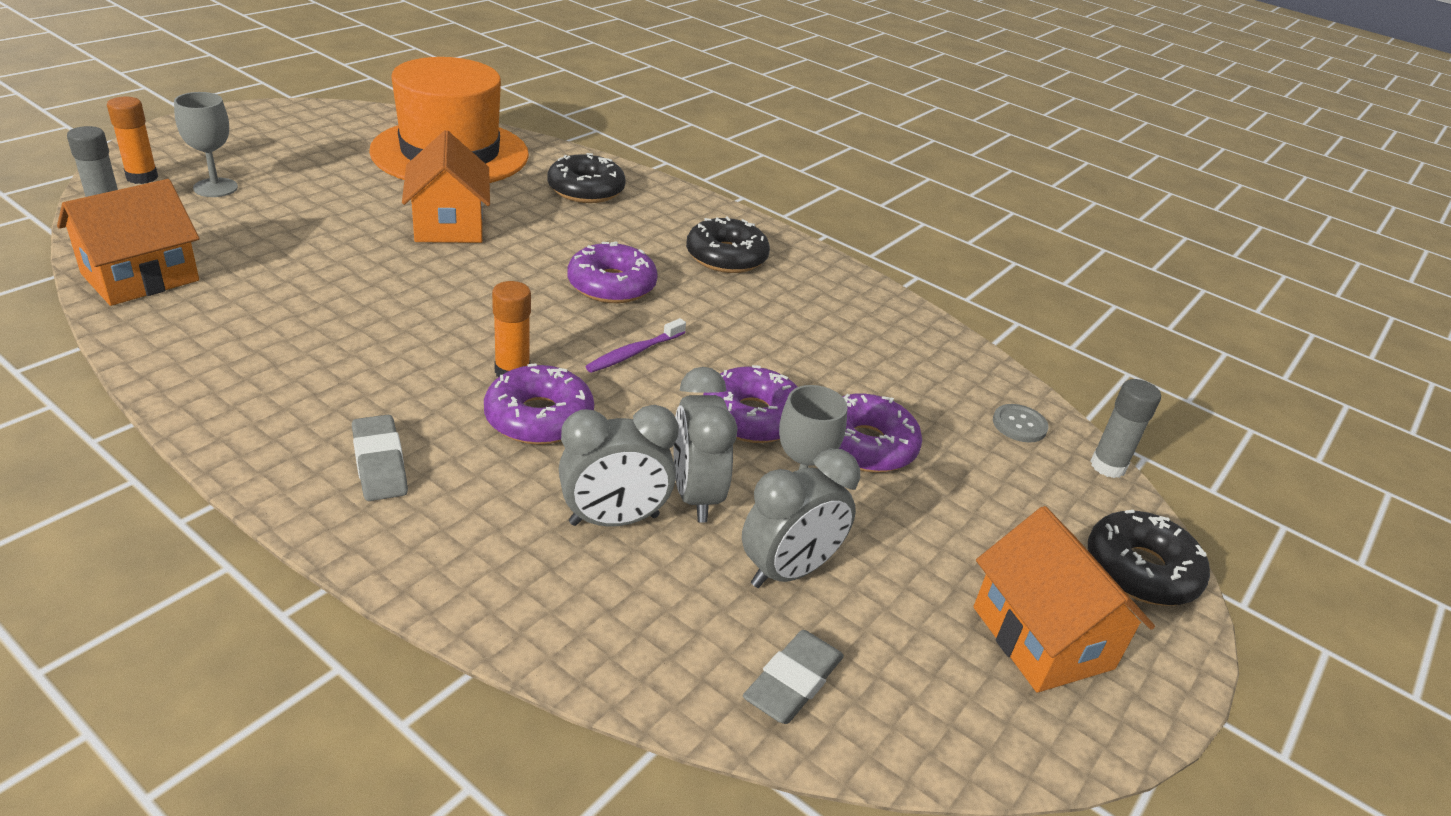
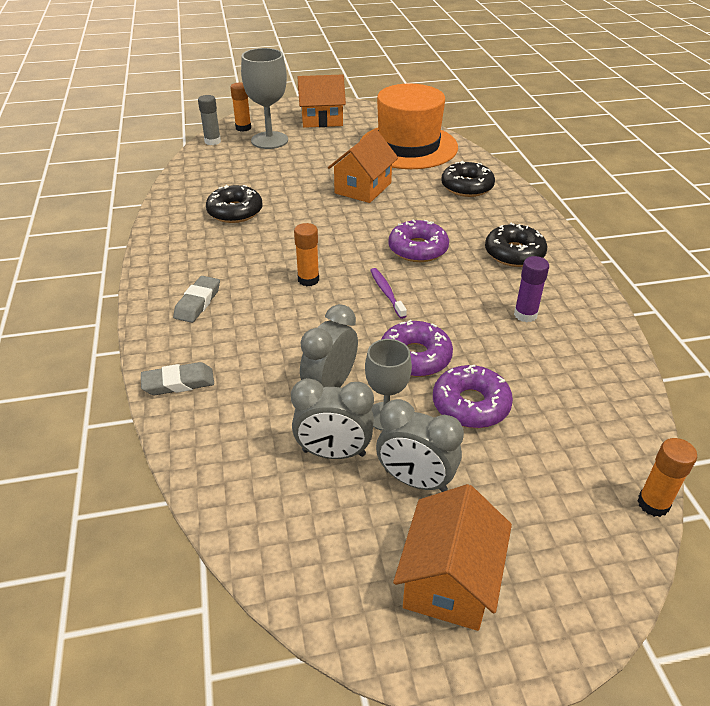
camera: 45 degrees right, 5 degrees up
orange house [57,179,199,306] -> orange house moved to [298,74,346,128]
grey goblet [174,92,238,197] -> grey goblet [241,48,288,149], size x1.62
purple donut [484,363,594,445] -> none
grey clock [559,405,679,526] -> grey clock moved to [376,399,464,492]
purple toothbrush [585,318,686,373] -> purple toothbrush turned 75 degrees clockwise [370,268,407,319]
grey eraser [743,630,844,724] -> grey eraser moved to [141,362,214,395]
grey button [993,404,1049,443] -> none
black donut [1088,510,1210,606] -> black donut moved to [206,185,262,223]
grey glue stick [1091,379,1161,478] -> orange glue stick [637,438,697,517]
none -> purple glue stick [514,256,549,322]

